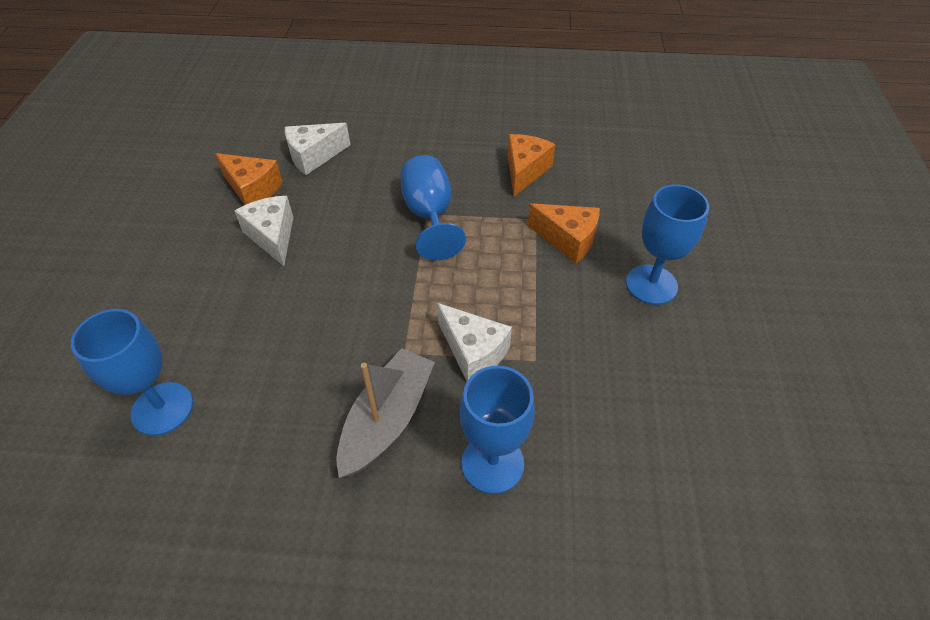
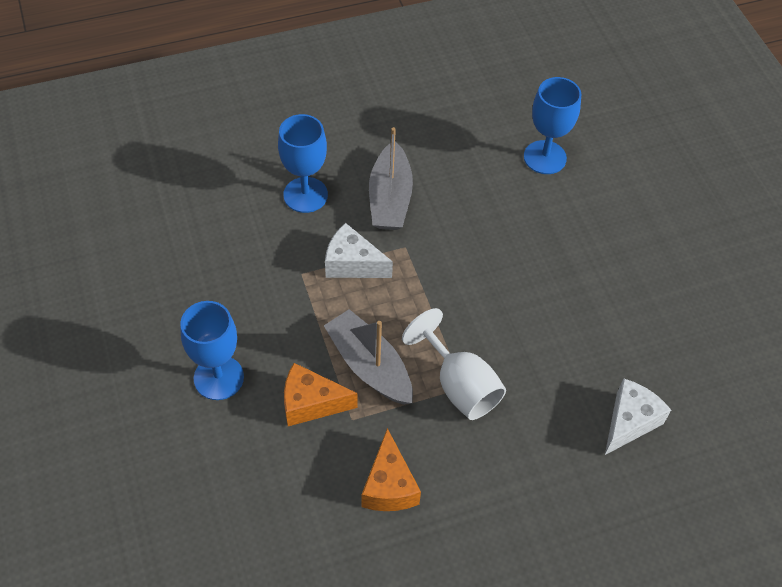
camera: 155 degrees right, 5 degrees up
orange cheese [215,153,283,205] -> none
white cheese [235,196,294,266] -> none
blue goblet [401,155,466,261] -> white goblet [402,308,506,420]
none -> grey boat [324,309,413,405]

